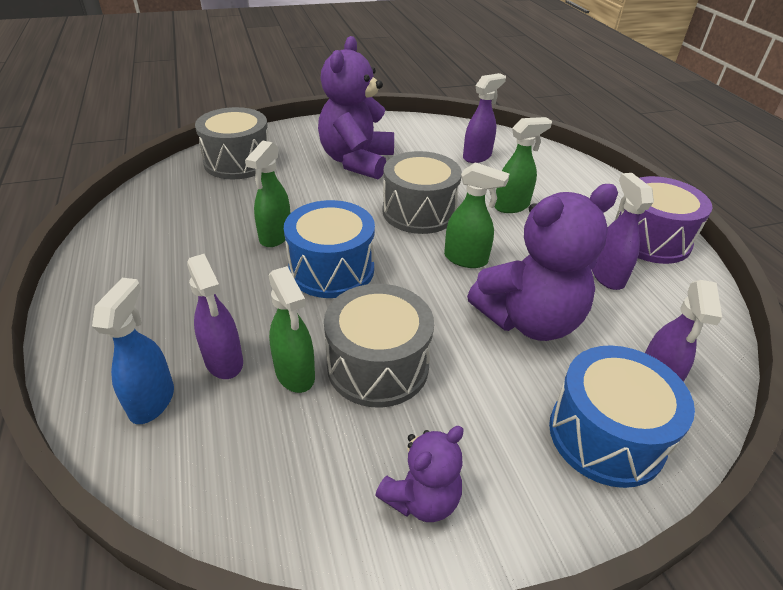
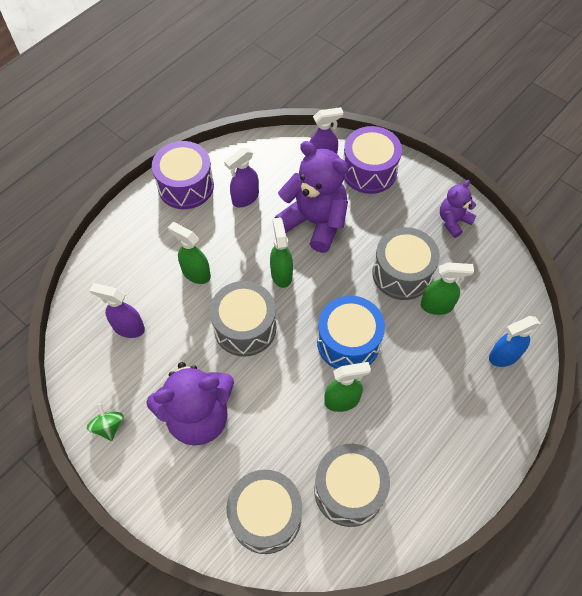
camera: 120 degrees left, 20 degrees up
purple spray bottle [187,254,243,379] -> none
green spray bottle [269,266,315,393] -> green spray bottle turned 60 degrees clockwise [421,262,474,315]
purple teddy bear [376,426,464,522] -> purple teddy bear turned 60 degrees counterclockwise [440,180,477,238]
blue drum [549,345,695,488] -> purple drum [343,126,402,194]
none -> green spinning top [87,403,124,441]
none -> grey drum [314,444,390,527]

